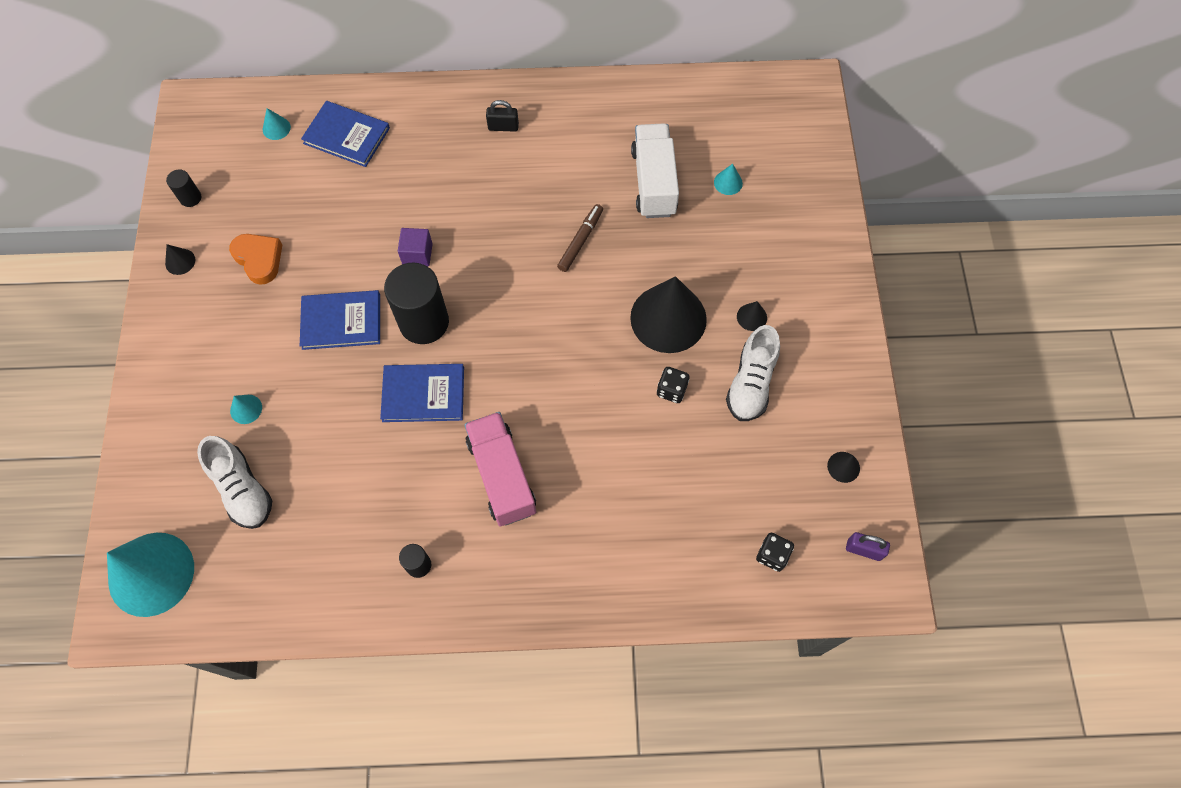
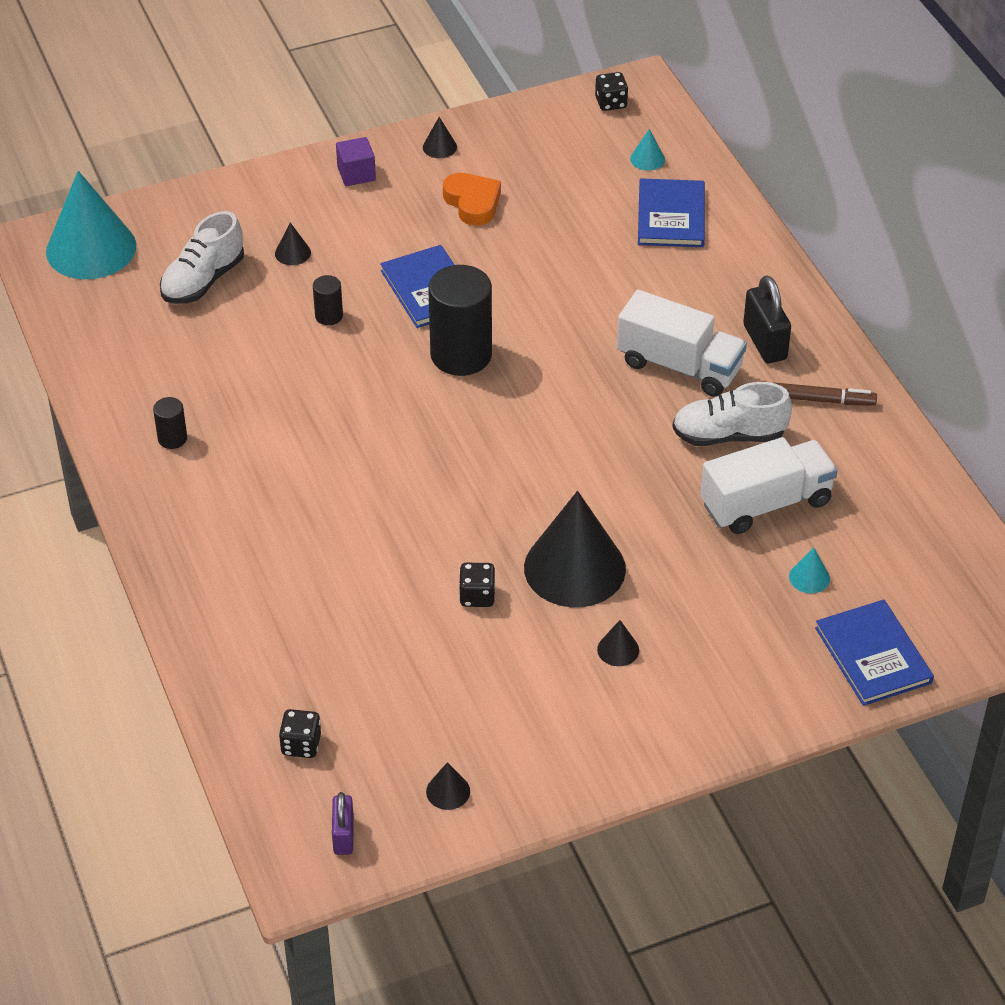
camera: 70 degrees right, 20 degrees down
black cylinder [166,169,201,207] -> black cylinder moved to [313,275,343,325]
orange heart [229,234,282,285] -> orange heart turned 60 degrees counterclockwise [443,173,501,226]
turquoise cone [230,395,262,424] -> black cone [275,223,311,265]
blue book [380,364,464,422] -> blue book moved to [815,599,934,706]
purple cube [398,228,433,266] -> purple cube moved to [336,137,376,186]
pink truck [464,412,536,526] -> none
black padlock [486,100,519,132] -> black padlock [743,275,791,363], size x1.57
brown marker [557,204,603,272] -> brown marker moved to [774,382,877,406]
white shoe [726,325,780,421] -> white shoe moved to [672,382,792,446]
none -> black dice [595,72,628,111]
none -> white truck [617,290,747,397]

